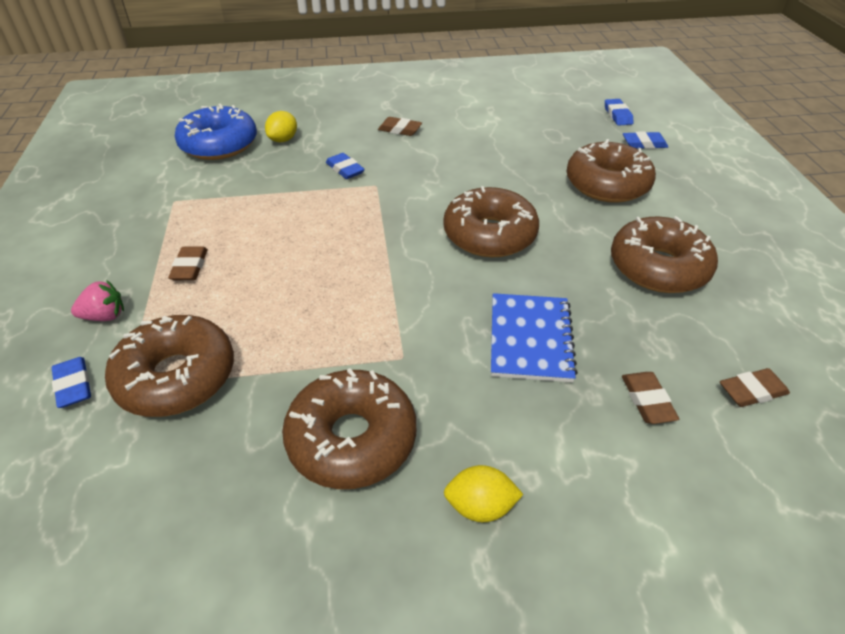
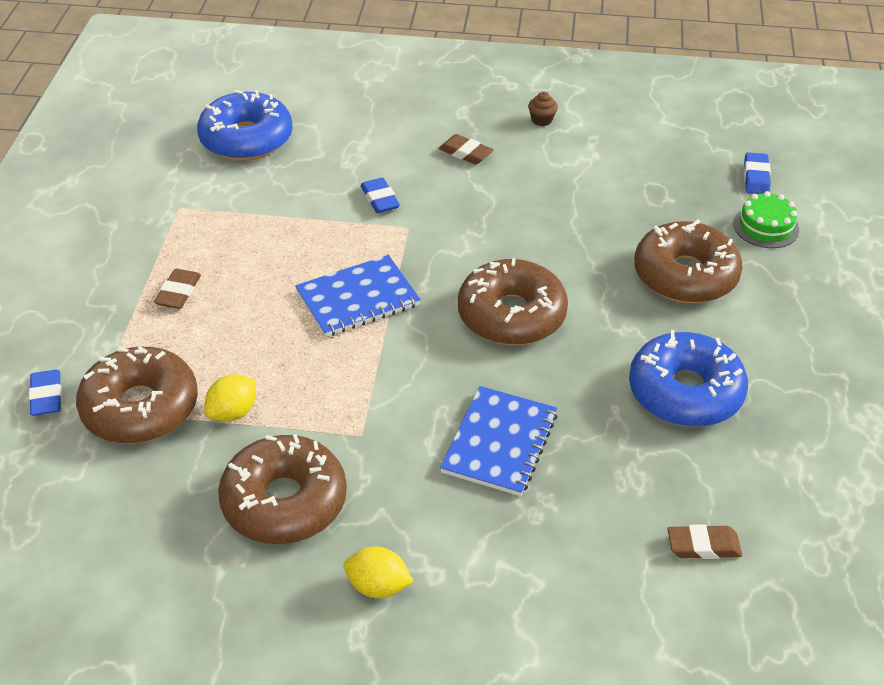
camera: 15 degrees right, 0 degrees up
pink strawberry [71,280,124,321] -> none
yellow lemon [265,111,297,142] -> yellow lemon moved to [204,374,256,422]
brown donut [611,216,718,293] -> blue donut [629,330,748,427]
brown eraser [622,372,679,424] -> none
blue eraser [623,131,668,149] -> green cake [733,191,799,248]
none -> blue notebook [295,255,421,337]
none -> brown cupcake [528,92,558,126]

